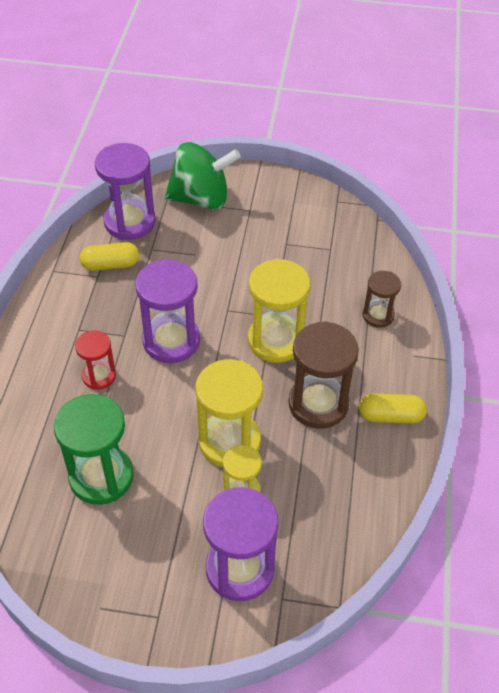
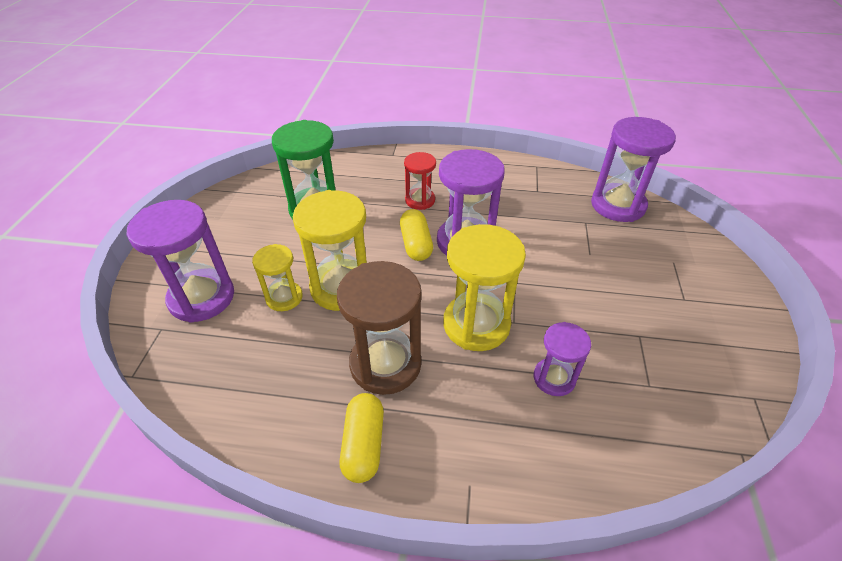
camera: 90 degrees right, 5 degrees down
yellow capsule [80,242,139,271] -> yellow capsule moved to [400,209,433,261]
green spinning top [164,142,241,209] -> none
brown hourglass [363,271,401,328] -> none
none -> purple hourglass [534,322,591,396]

